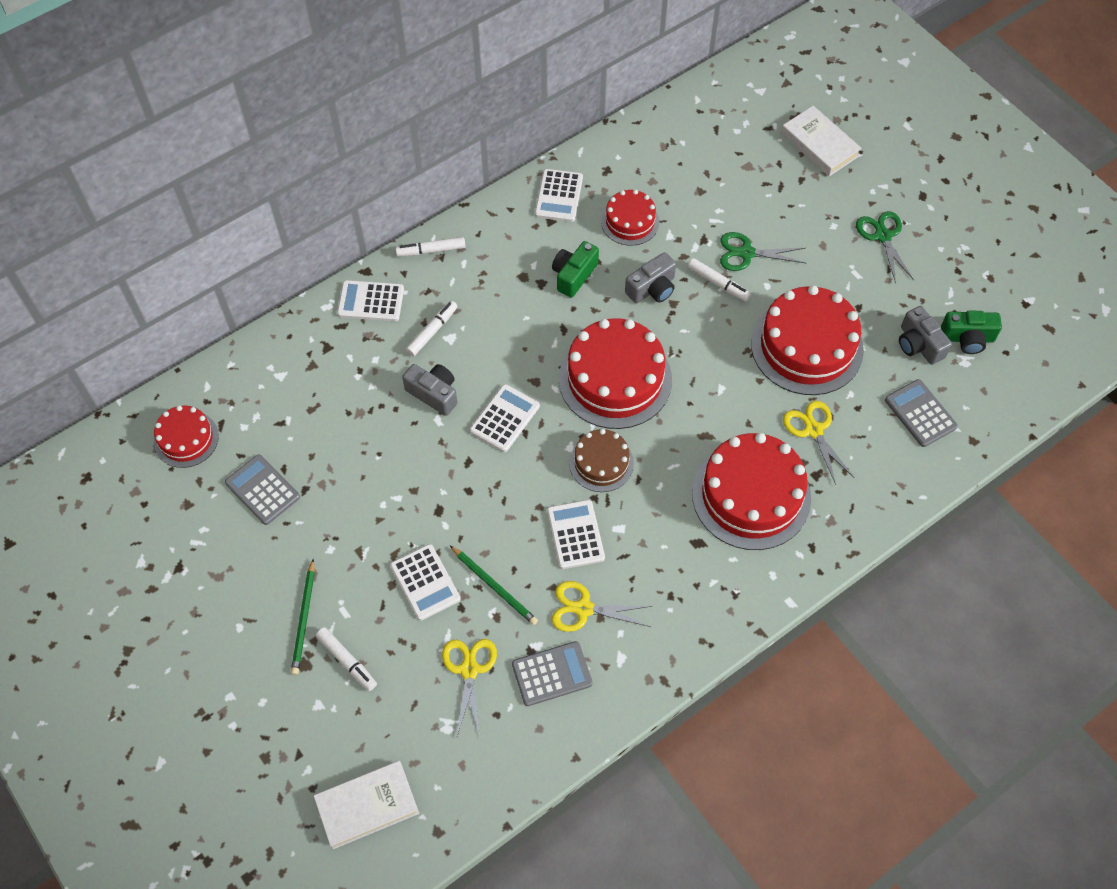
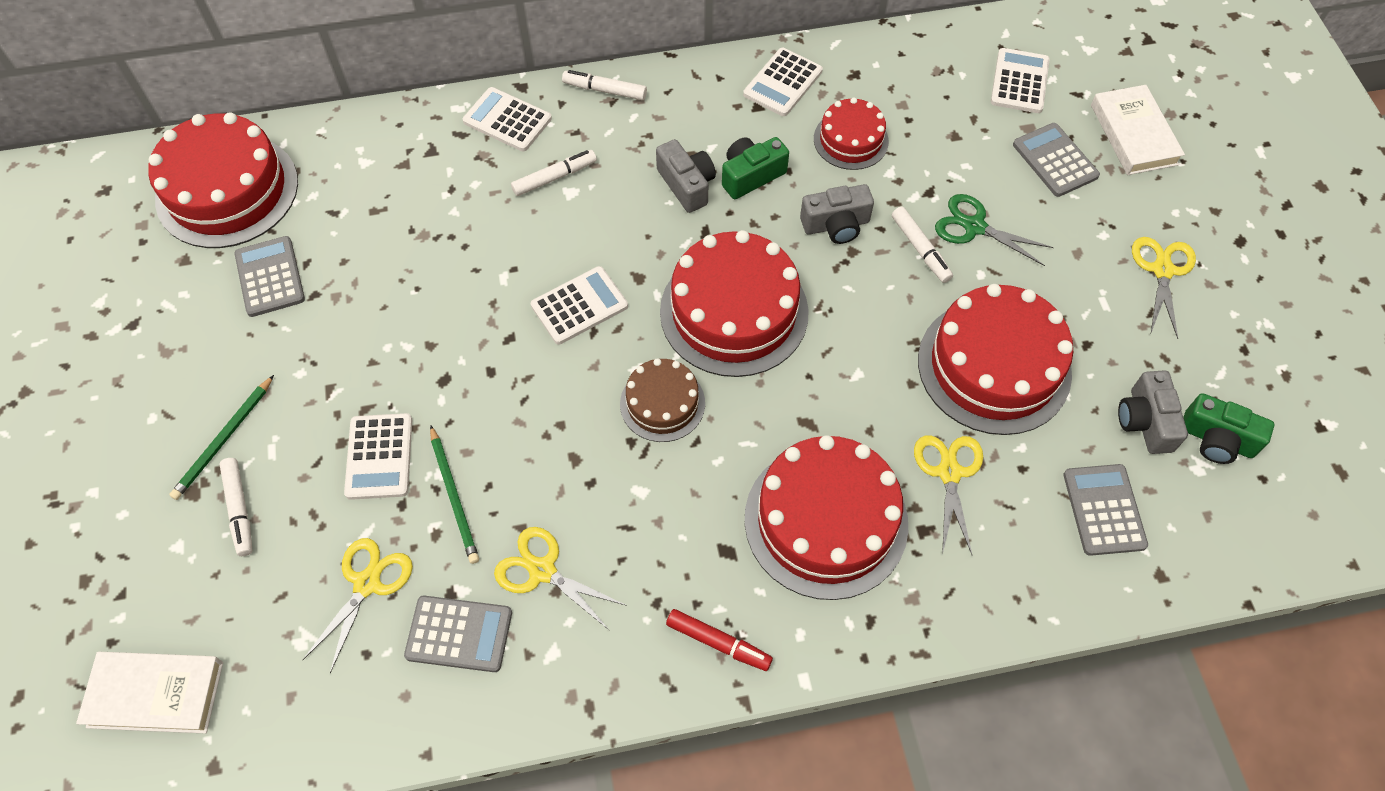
camera: 25 degrees right, 0 degrees up
red cake [154,405,219,468] -> red cake [148,112,298,248], size x1.82
grey camera [402,364,457,416] -> grey camera moved to [656,139,716,213]
white calculator [547,500,605,569] -> white calculator moved to [991,48,1050,113]
green scissors [856,211,914,283] -> yellow scissors [1132,237,1196,339]
none -> red marker [666,609,773,671]
none -> grey calculator [1013,123,1100,197]

